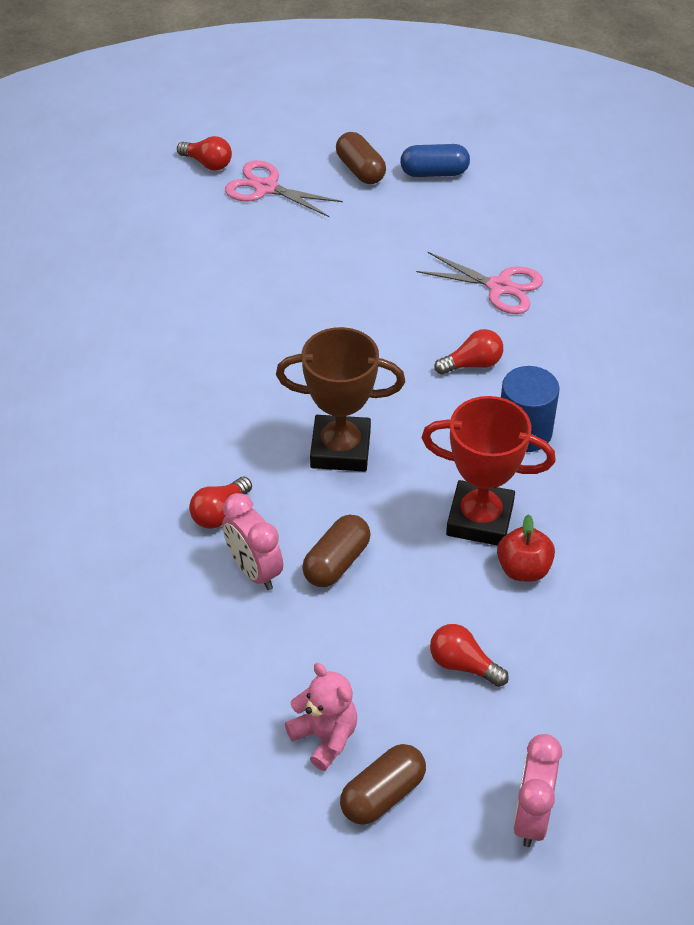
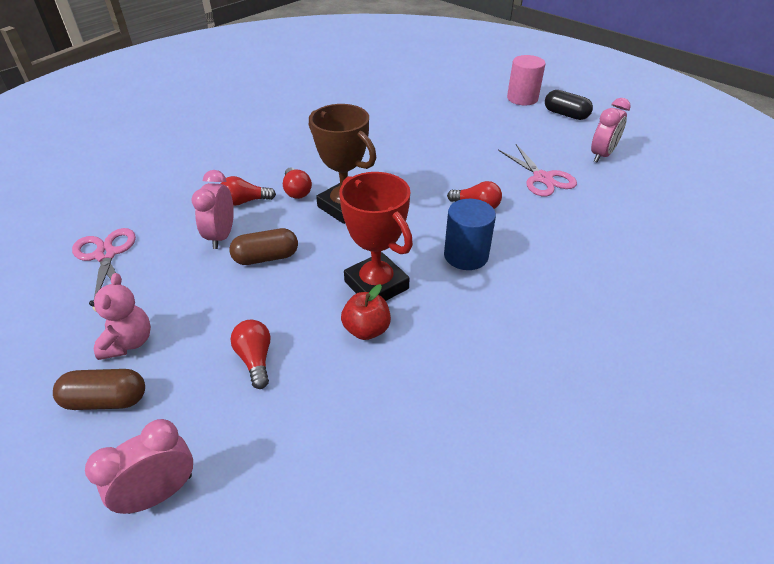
camera: 40 degrees right, 5 degrees down
red light bulb [177,136,232,171] -> red light bulb moved to [283,167,312,199]
pink scissors [225,160,343,217] -> pink scissors moved to [72,228,136,298]
brown capsule [336,132,386,184] -> pink cylinder [507,55,546,105]
blue capsule [400,144,470,177] -> black capsule [545,90,593,120]
none -> pink clock [591,98,631,162]

